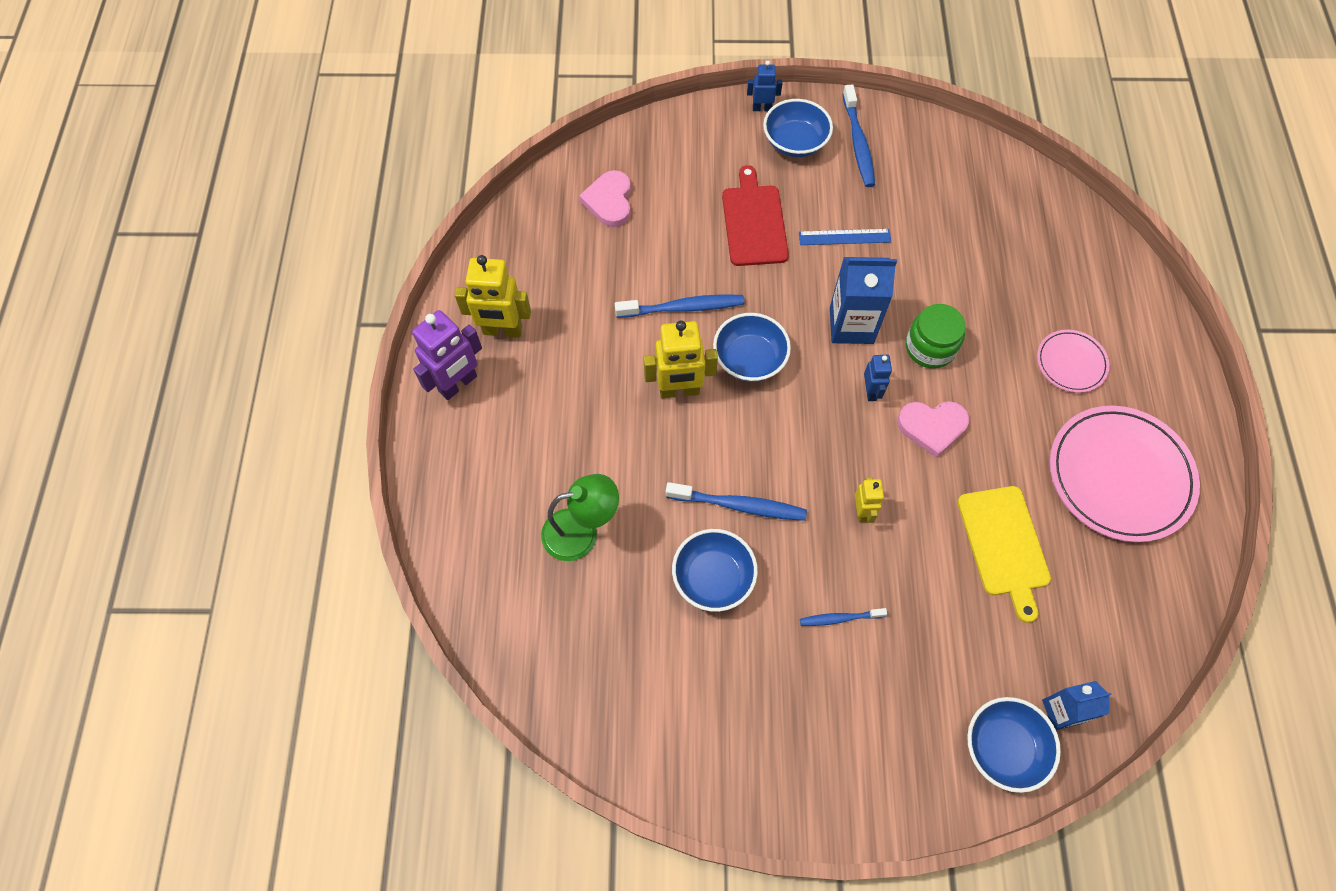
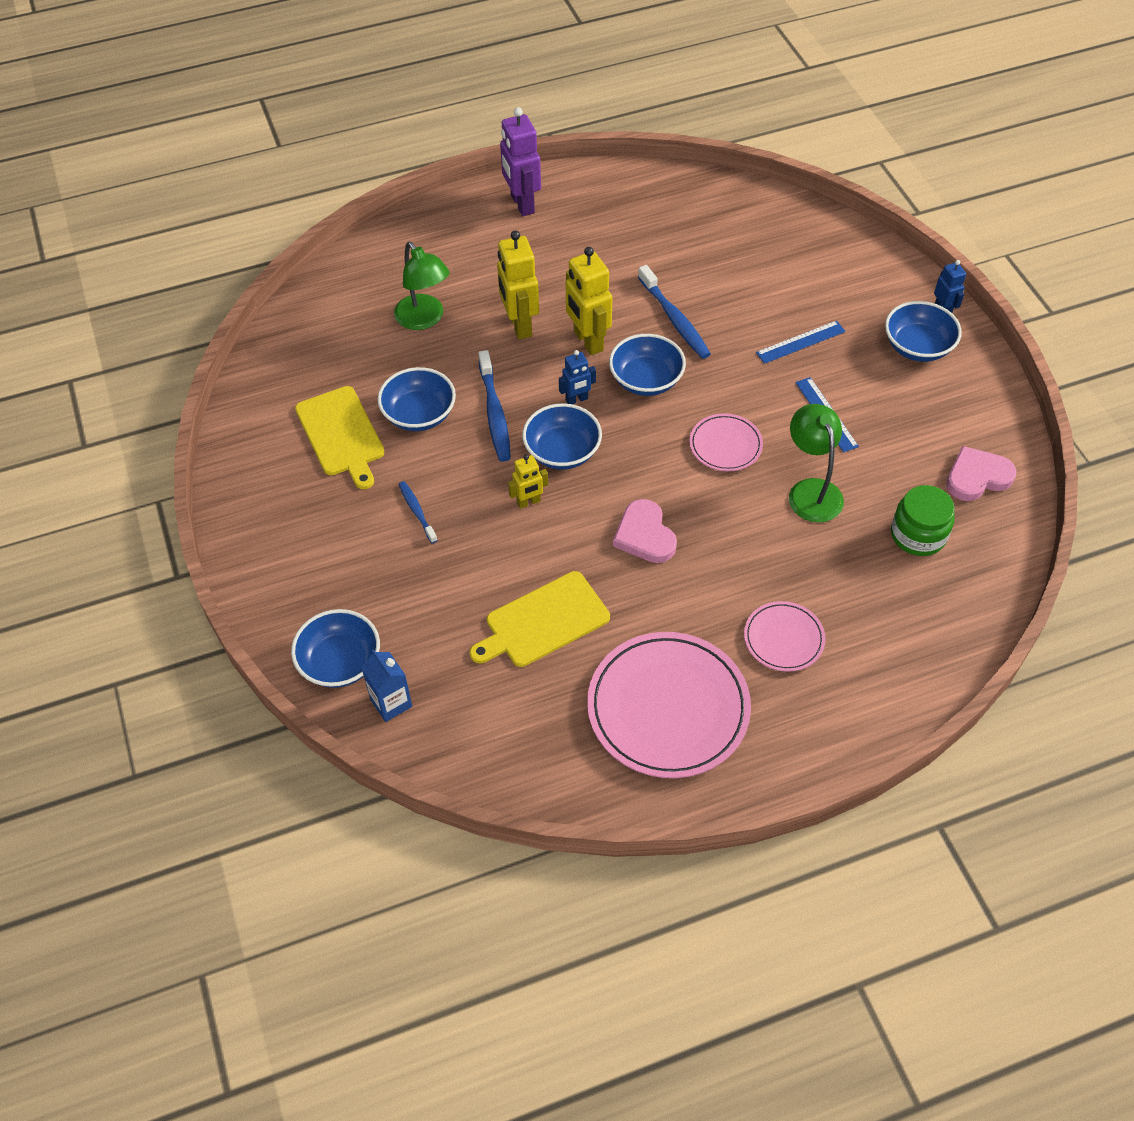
camera: 70 degrees right, 10 degrees down
purple robot [412,310,482,400] -> purple robot turned 45 degrees clockwise [500,107,541,216]
yellow robot [455,255,531,337] -> yellow robot moved to [497,230,539,339]
pink heart [579,170,631,227] -> pink heart moved to [946,446,1016,501]
red cutting board [722,165,789,266] -> blue ruler [756,321,846,364]
blue carton [830,257,897,344] -> pink plate [689,413,763,471]
blue toothbrush [843,84,875,187] -> none
blue robot [864,355,892,401] -> blue robot moved to [559,350,596,404]
green jar [906,304,966,369] -> green jar moved to [891,485,955,556]
none -> yellow cutting board [295,386,385,489]
none -> blue bowl [522,403,602,470]
none -> green lamp [789,404,844,522]

